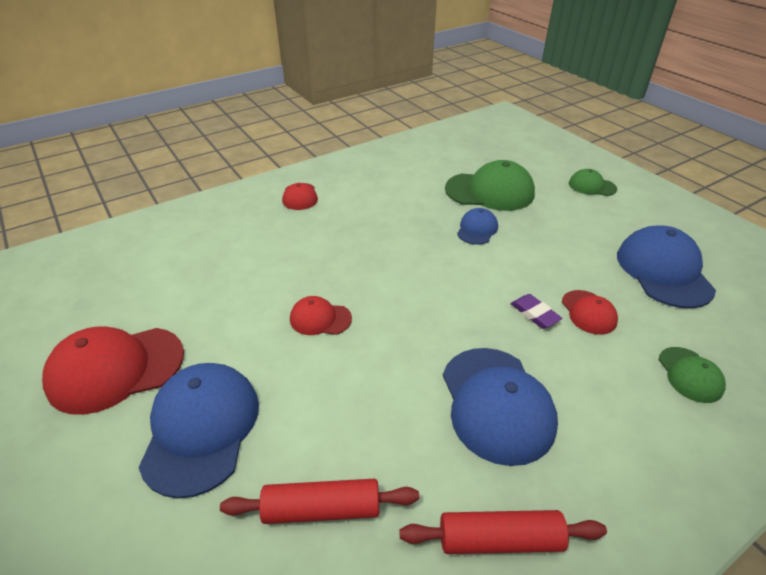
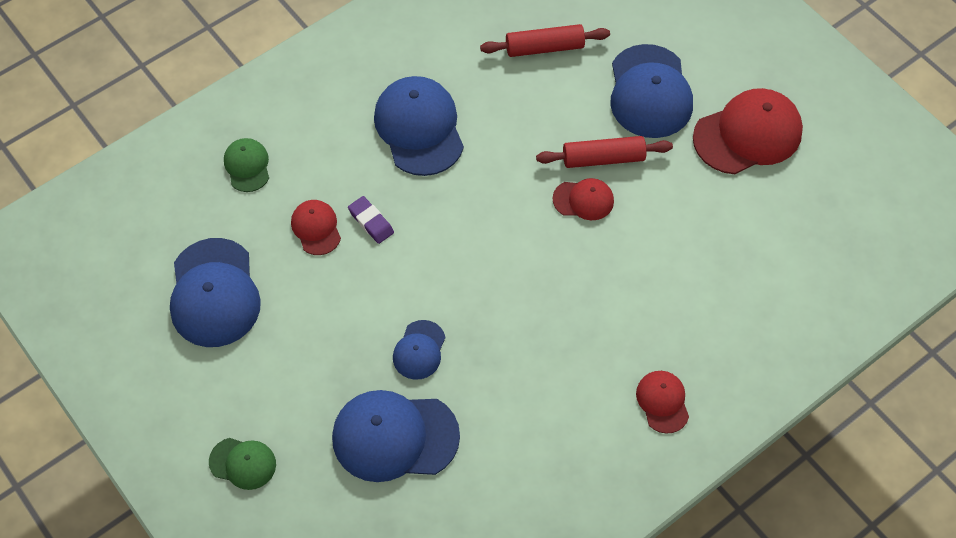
camera: 175 degrees right, 20 degrees up
red rolling pin [400,510,607,554] -> red rolling pin moved to [536,136,673,168]
green cap [445,160,535,211] -> blue cap [332,390,460,482]

